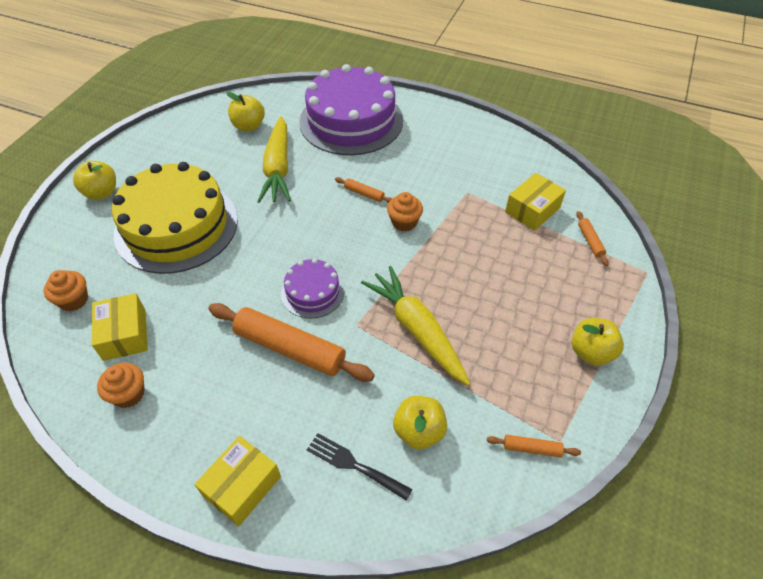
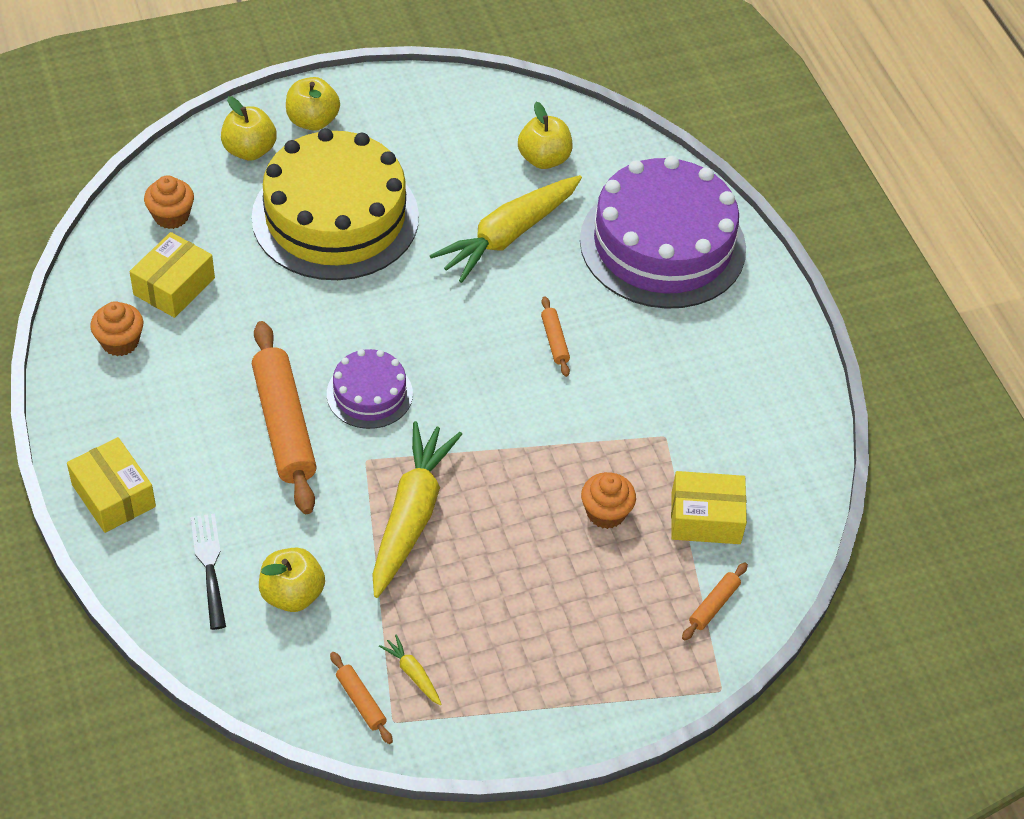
camera: 45 degrees right, 0 degrees up
yellow box [194,436,281,526] -> yellow box turned 60 degrees clockwise [67,437,156,533]
orange cupcake [387,192,423,231] -> orange cupcake moved to [581,472,636,529]
yellow apple [572,318,624,366] -> yellow apple moved to [221,96,276,161]
none -> yellow carrot [379,634,442,705]

